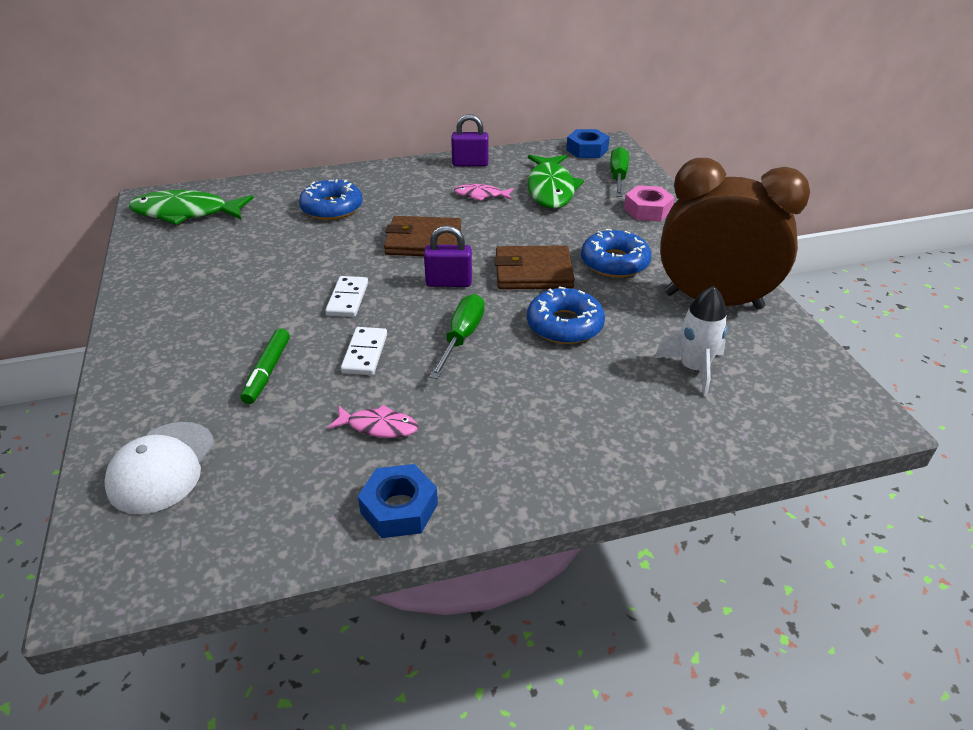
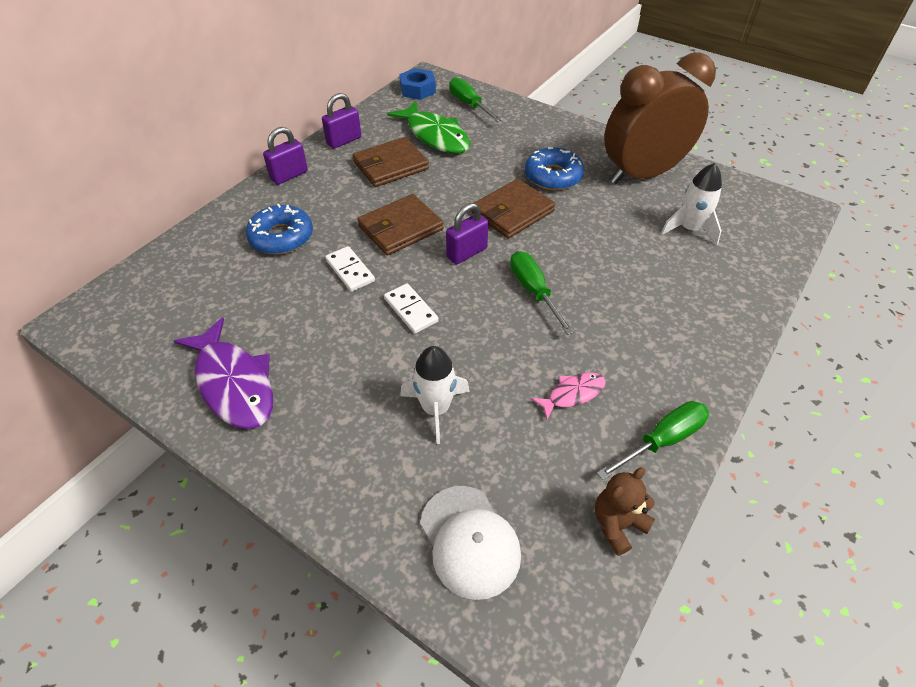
camera: 40 degrees left, 10 degrees up
green fish [129,190,254,225] -> none
green marker [241,329,290,404] -> white rocket [400,346,470,444]
white domino [341,327,387,375] -> white domino moved to [325,246,375,292]
blue nut [358,464,438,538] -> green screwdriver [597,401,709,480]
pink fish [454,184,514,201] -> brown wallet [352,137,429,187]
blue donut [527,287,605,344] -> none
pink nut [624,185,675,222] -> none
none -> purple fish [174,317,273,429]
none -> purple padlock [263,127,308,185]
none -> brown teddy bear [595,468,655,556]

